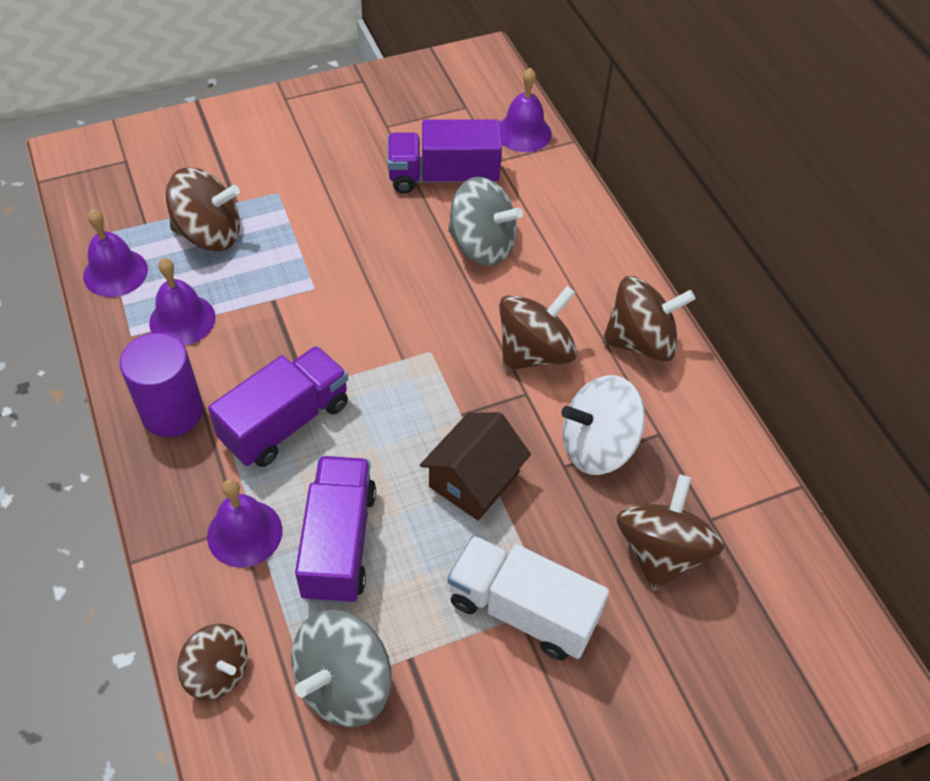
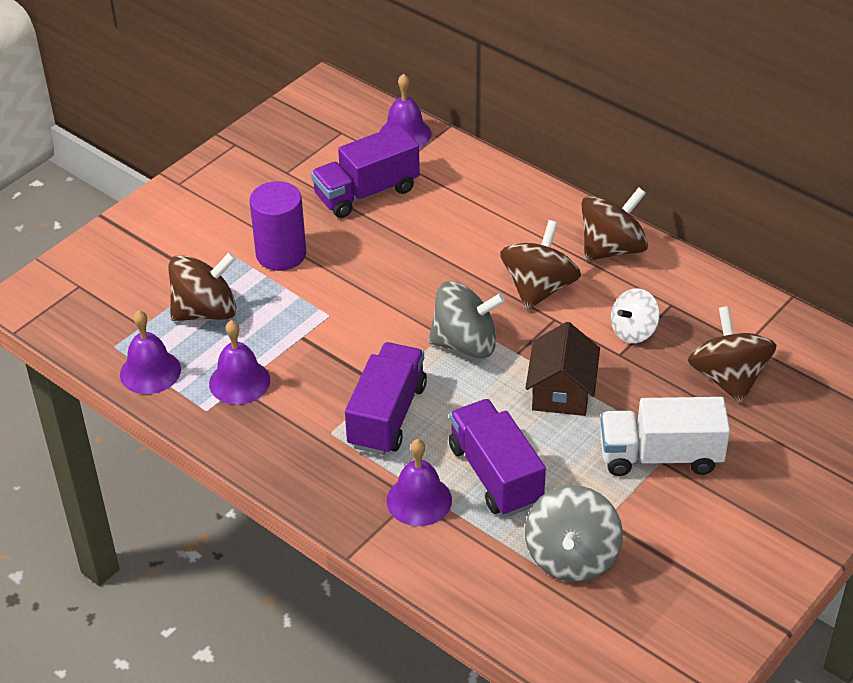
camera: 25 degrees left, 10 degrees down
purple cylinder [120,333,203,437] -> purple cylinder moved to [250,181,306,271]
brown spinning top [177,624,248,700] -> none
grey spinning top [448,177,523,266] -> grey spinning top moved to [428,281,505,358]
white spinning top [561,375,645,475] -> white spinning top [611,289,660,343], size x0.64

